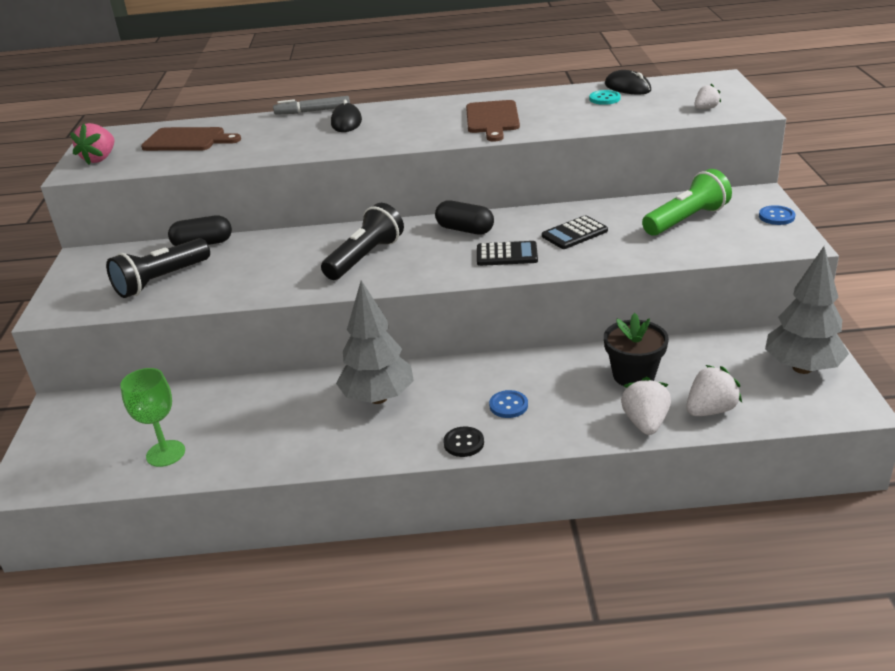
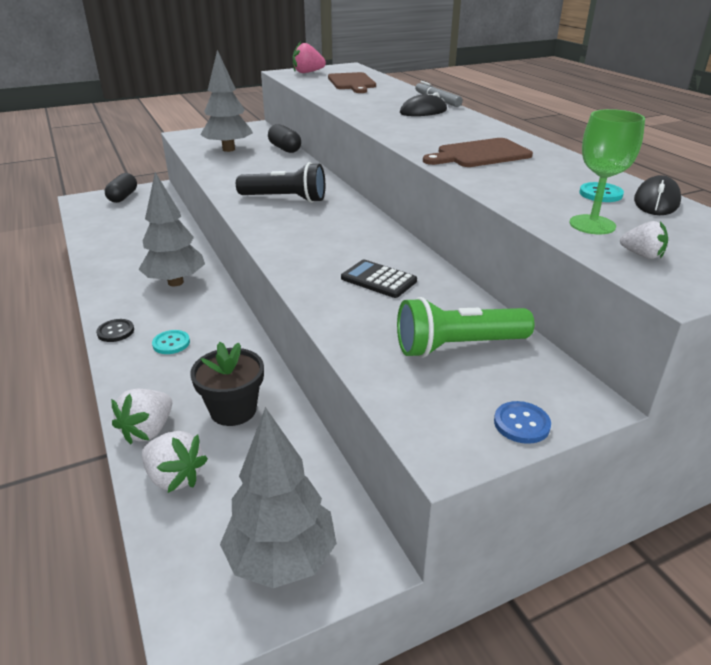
camera: 65 degrees right, 0 degrees up
black flashlight [106,238,210,298] -> grey tree [200,50,253,152]
green goblet [120,368,185,467] -> green goblet moved to [570,109,645,234]
black capsule [435,200,494,234] -> black capsule moved to [105,173,137,203]
black calculator [477,241,538,266] -> none
blue button [489,390,528,418] -> turquoise button [152,330,190,354]
white strawberry [621,377,671,435] -> white strawberry turned 135 degrees clockwise [111,389,172,445]
green flashlight [642,169,732,236] -> green flashlight turned 135 degrees clockwise [397,297,535,358]

